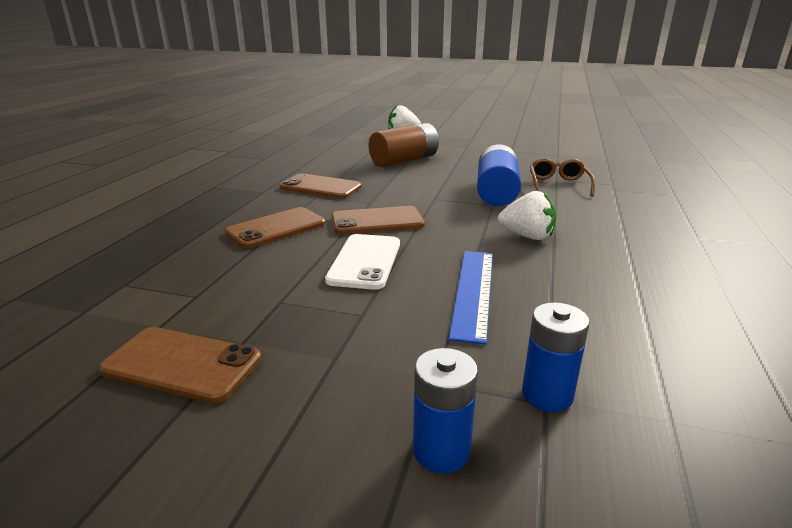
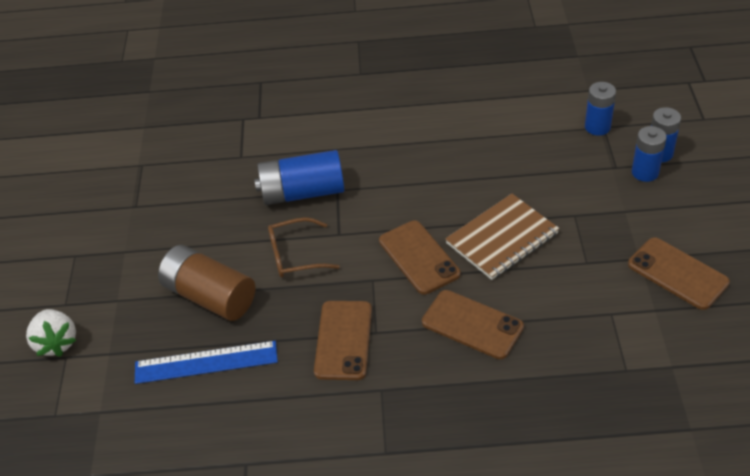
camera: 105 degrees left, 20 degrees up
brown phone [99,327,261,404] -> brown phone turned 45 degrees counterclockwise [628,237,730,310]
white phone [325,234,400,290] -> brown notebook [445,194,559,280]
blue ruler [449,251,493,345] -> blue ruler moved to [135,341,278,384]
white strawberry [498,191,556,240] -> none
brown glasses [530,158,595,197] -> brown glasses moved to [268,217,340,277]
none -> blue battery [632,126,667,182]

